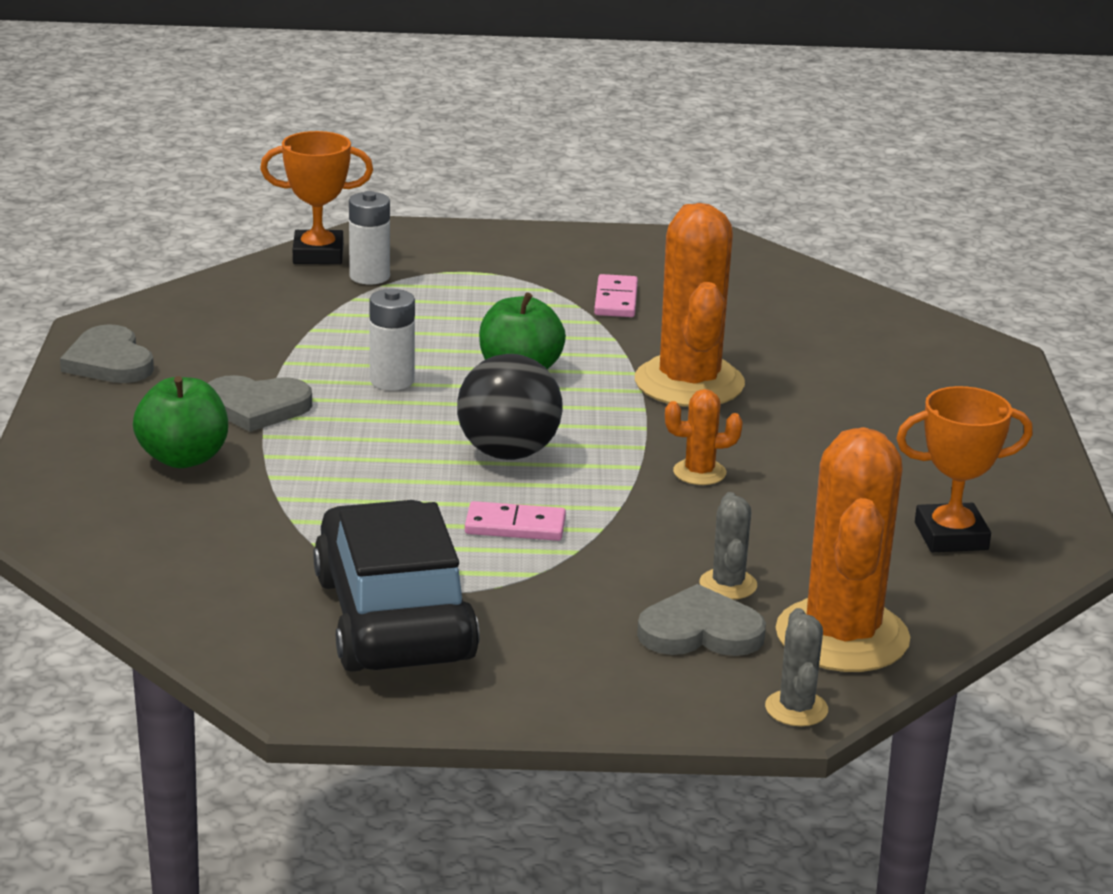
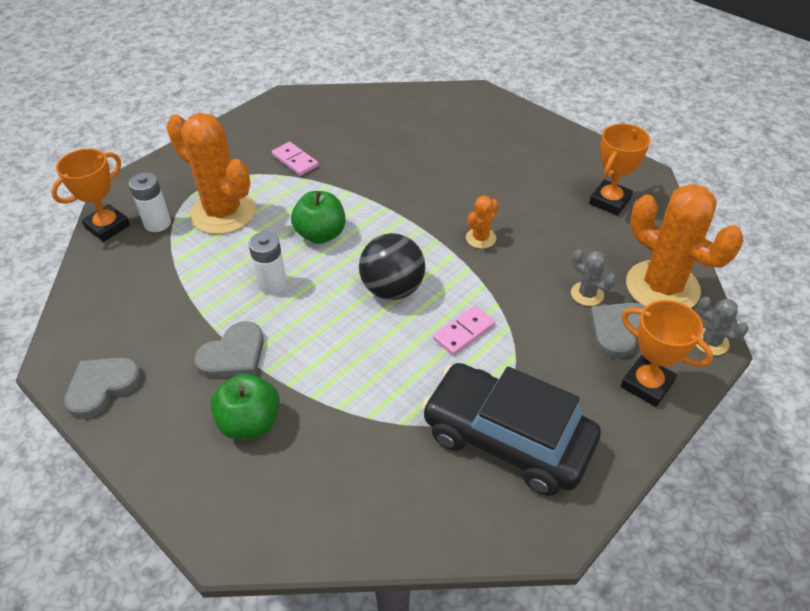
camera: 45 degrees left, 20 degrees up
grey heart [60,324,154,383] -> grey heart turned 120 degrees clockwise [64,357,141,419]
orange cactus [635,203,745,407] -> orange cactus moved to [166,113,256,234]
none -> orange trophy [621,300,713,407]

